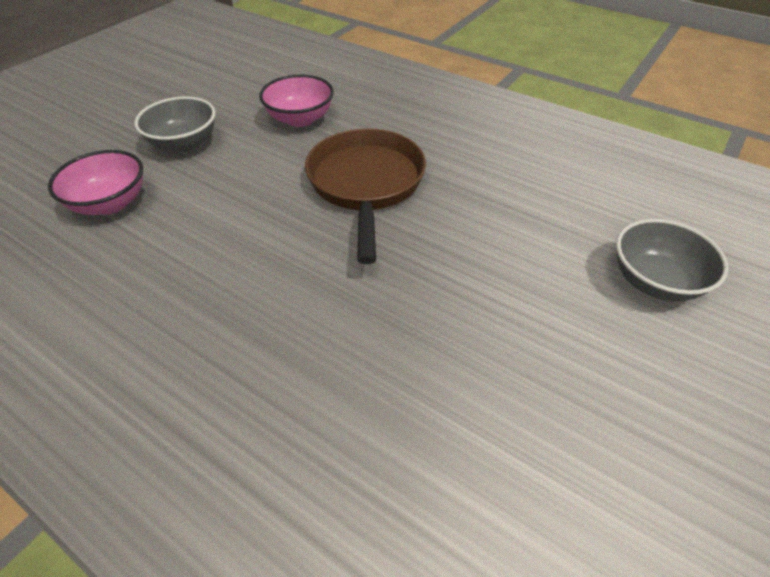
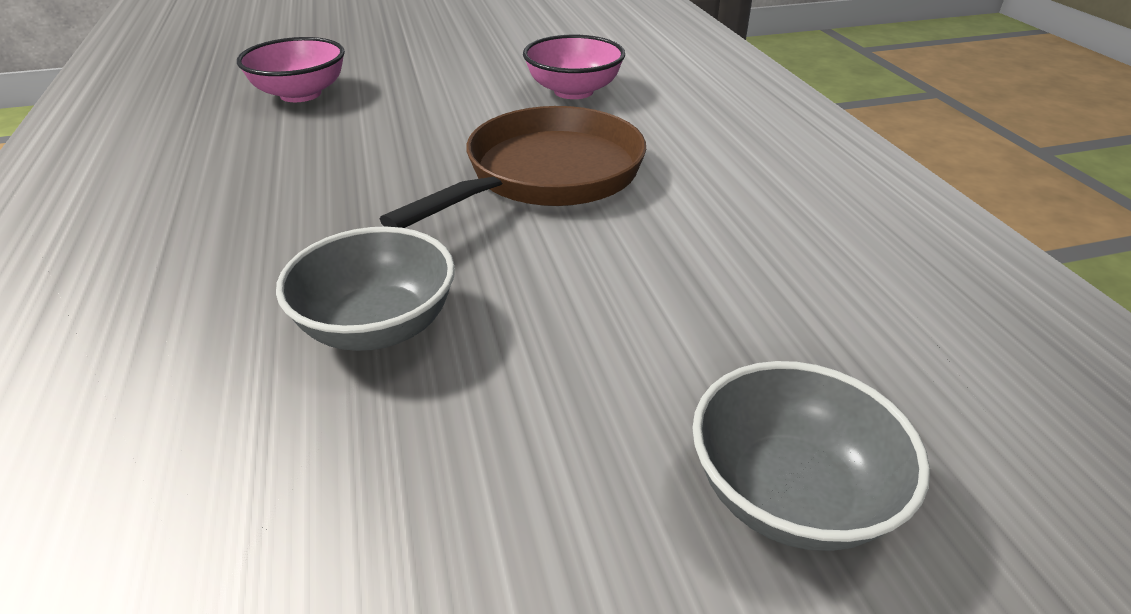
camera: 40 degrees right, 10 degrees down
grey bowl [134,96,216,152] -> grey bowl moved to [276,226,455,351]

